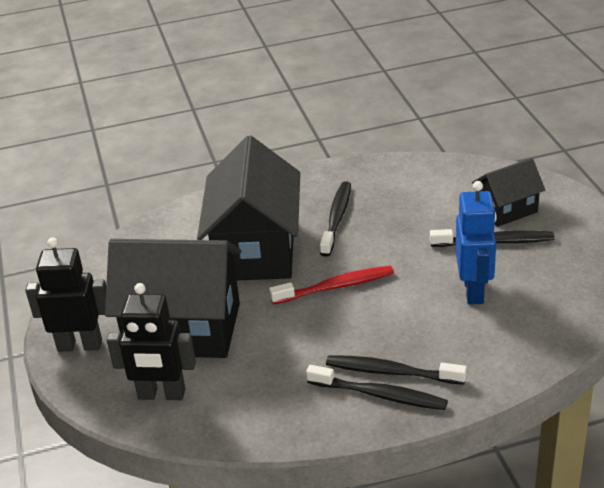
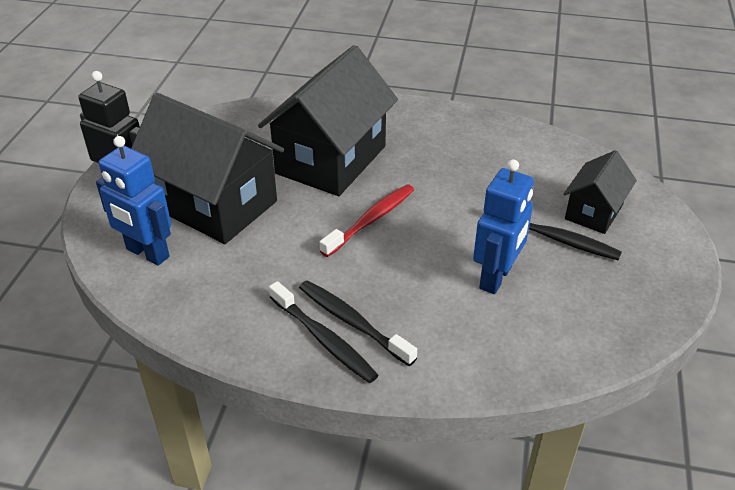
camera: 25 degrees right, 5 degrees up
black robot [107,283,196,400] -> blue robot [96,136,171,266]
red toothbrush [269,266,394,304] -> red toothbrush turned 60 degrees counterclockwise [320,184,414,257]
black toothbrush [320,181,351,257] -> none
black house [472,158,545,227] -> black house turned 60 degrees counterclockwise [563,150,637,234]

